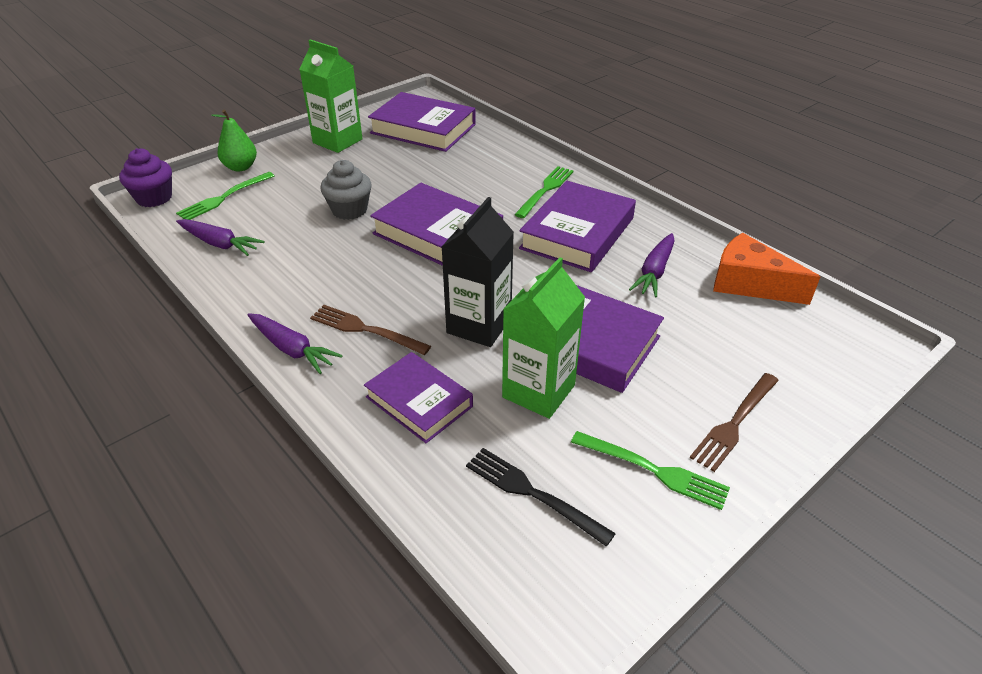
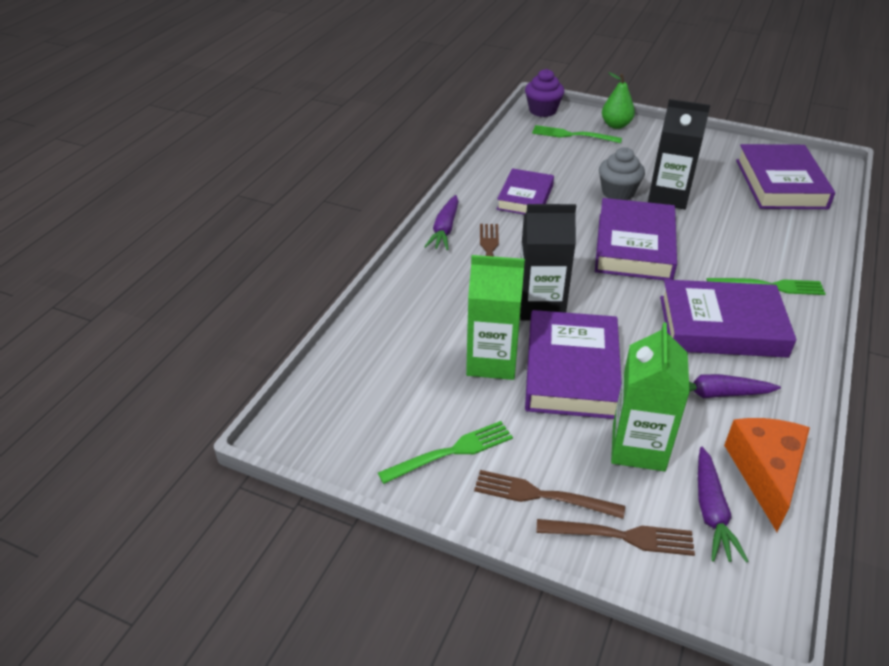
camera: 65 degrees right, 0 degrees up
purple carrot [176,219,265,256] -> purple carrot moved to [698,447,748,562]
green carton [299,39,363,153] -> green carton moved to [611,322,690,471]
purple book [364,352,473,443] -> purple book moved to [497,168,554,215]
black fork [466,448,616,546] -> none
green fork [571,431,730,510] -> green fork turned 120 degrees counterclockwise [378,421,513,484]
none -> brown fork [536,519,695,556]
none -> black carton [648,99,710,209]

